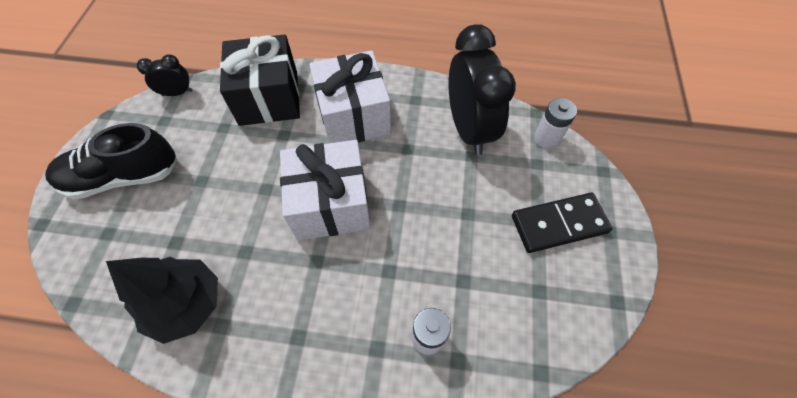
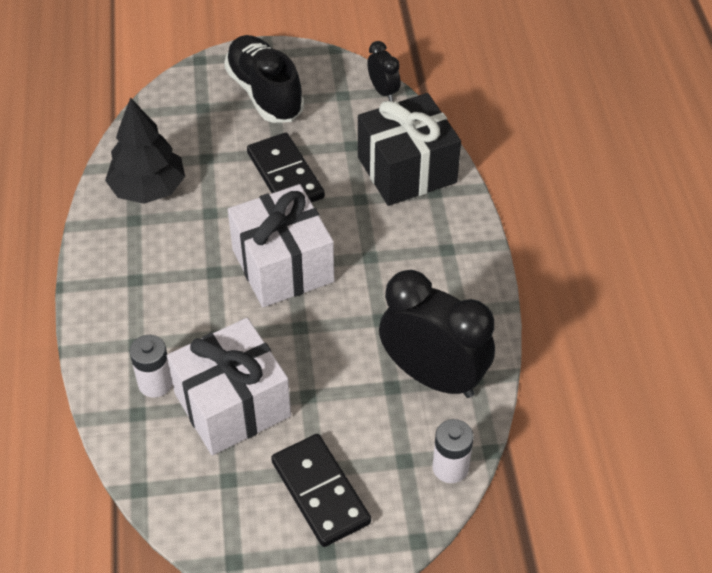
camera: 75 degrees right, 10 degrees down
white gift [309,50,391,143] -> white gift moved to [167,318,291,455]
black clock [448,24,516,155] -> black clock turned 120 degrees counterclockwise [379,270,495,398]
none -> black domino [247,132,325,203]

